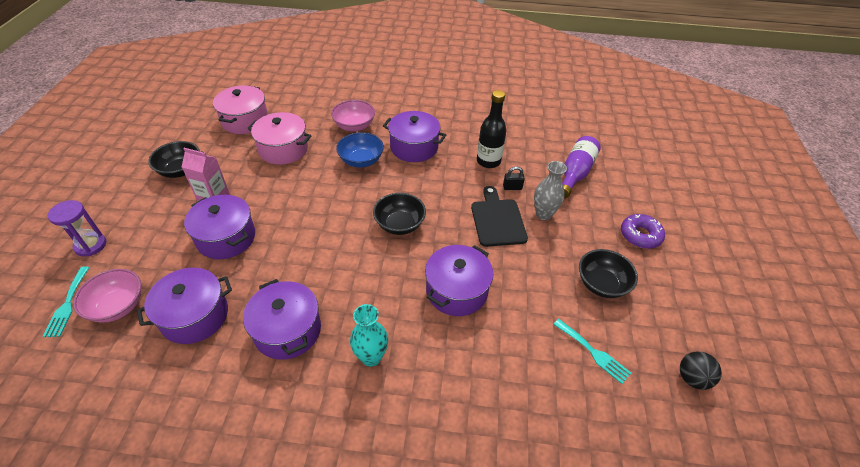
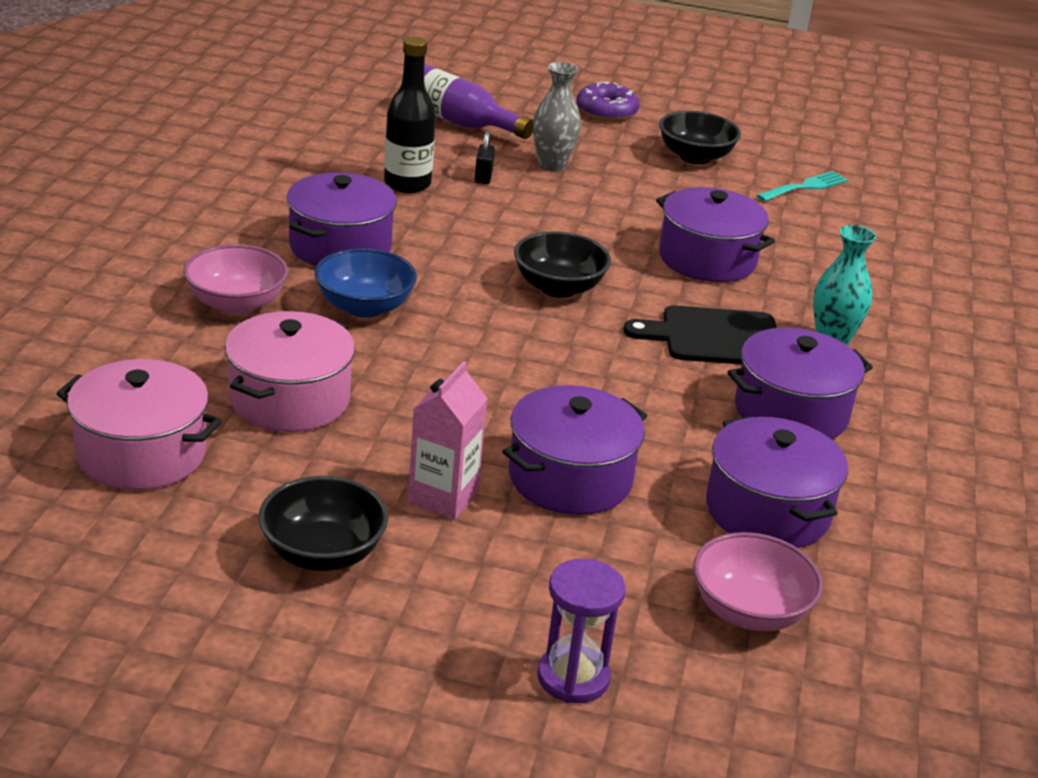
camera: 85 degrees left, 15 degrees down
turquoise fork [42,266,90,337] -> none
black cutting board [471,186,528,247] -> black cutting board moved to [623,305,777,365]
black ball [680,351,722,390] -> none

